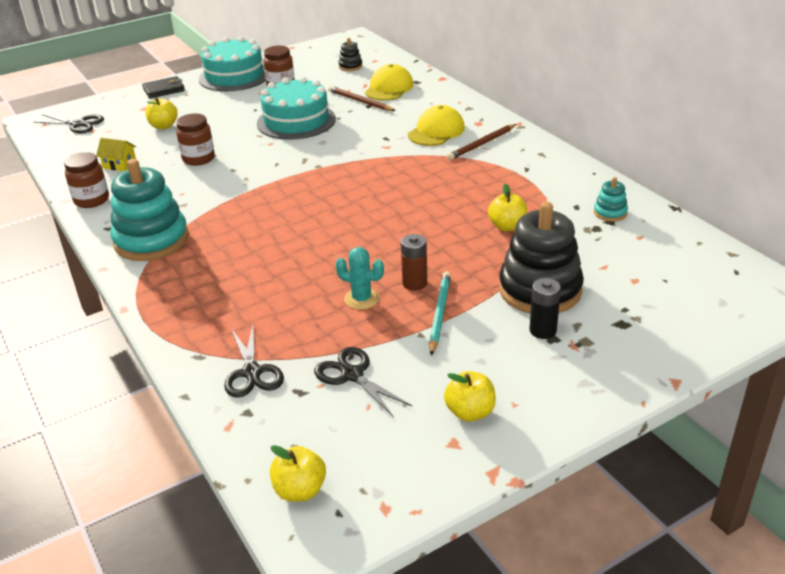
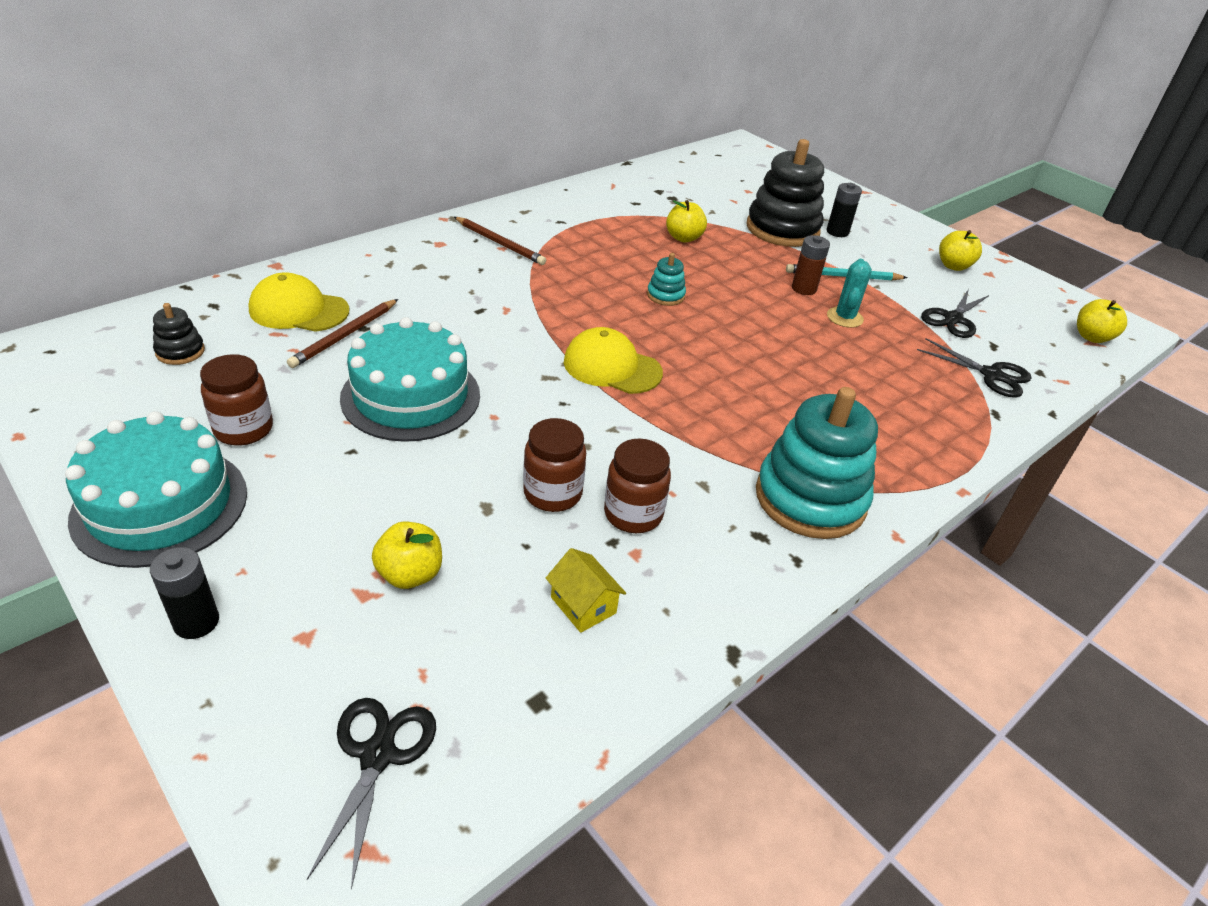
camera: 105 degrees left, 5 degrees up
brown jar [64,152,109,208] -> brown jar moved to [604,439,671,533]
yellow house [96,138,136,171] -> yellow house turned 45 degrees counterclockwise [546,548,626,633]
black wallet [142,76,185,98] -> black battery [150,547,219,639]
black scissors [224,325,284,398] -> black scissors turned 60 degrees clockwise [917,338,1031,397]
yellow cap [408,105,465,146] -> yellow cap moved to [564,327,663,394]
turquoise stacking toy [594,177,628,222] -> turquoise stacking toy moved to [647,253,686,306]

